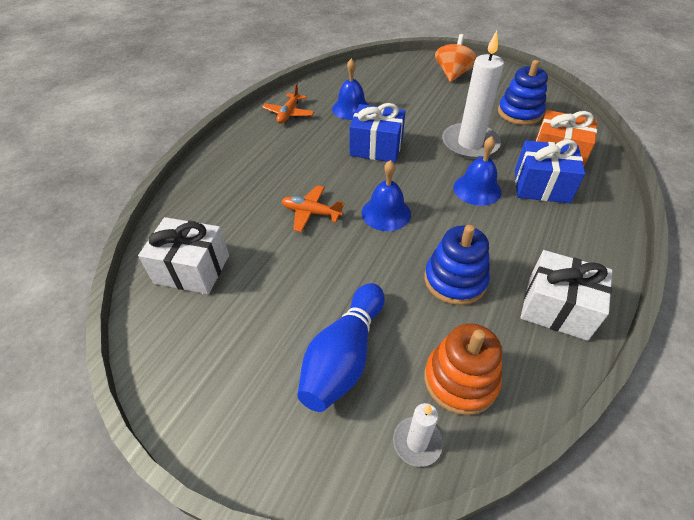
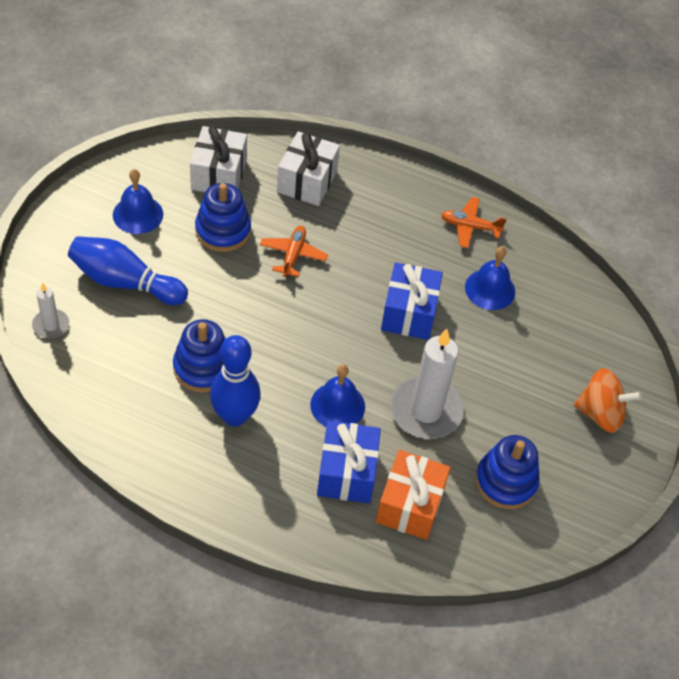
camera: 80 degrees right, 5 degrees up
blue bell [362,160,411,231] -> blue bell moved to [113,169,163,234]
orange stacking toy [424,323,502,415] -> none
white gift [521,250,612,341] -> white gift moved to [277,131,340,206]
none -> blue stacking toy [195,183,251,252]
none -> blue bowling pin [210,335,261,427]

